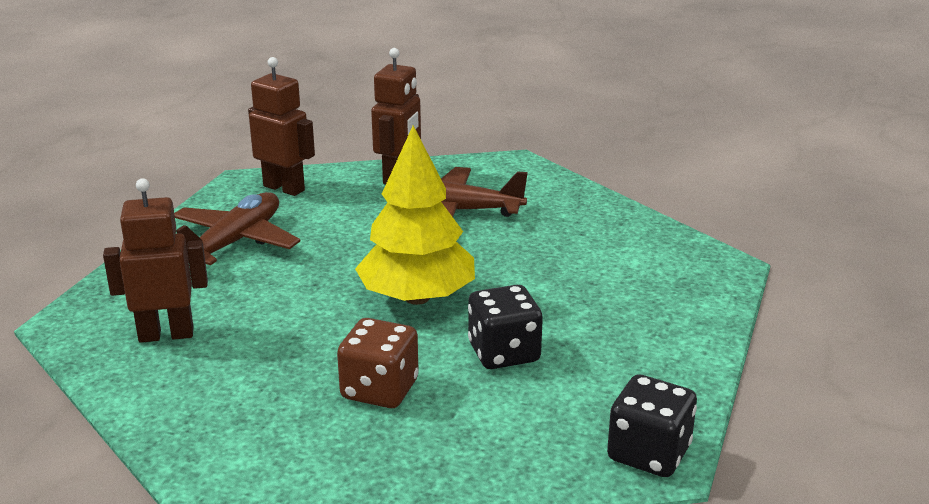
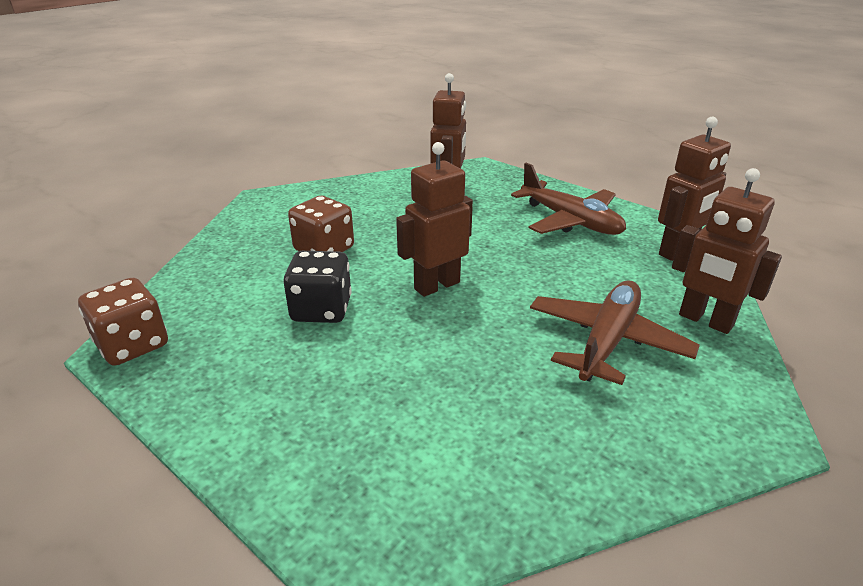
camera: 110 degrees right, 5 degrees up
yellow tree [355,126,475,305] -> brown robot [396,142,473,297]
black dice [607,374,697,477] -> brown dice [78,278,168,366]

